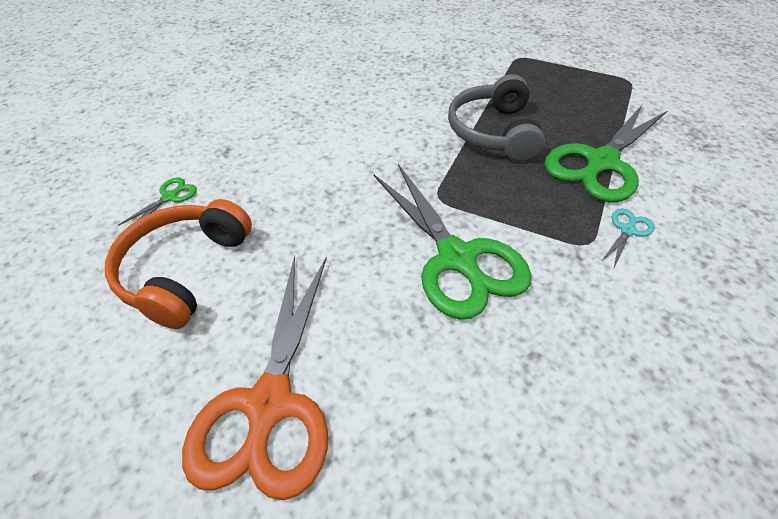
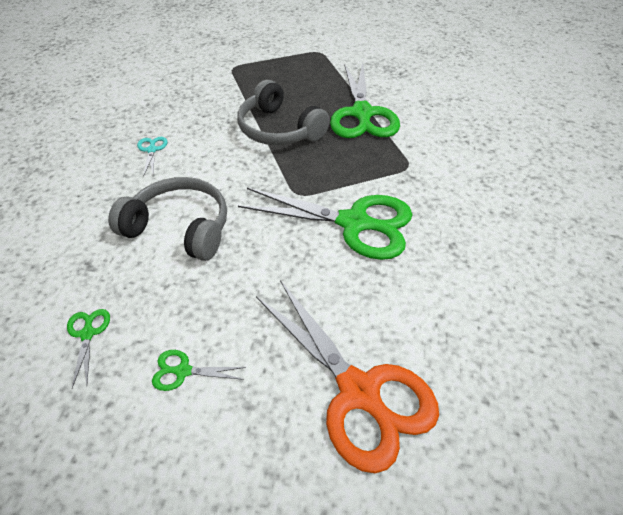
camera: 45 degrees left, 0 degrees up
orange headphones [105,199,252,329] -> green scissors [152,350,246,391]
turquoise scissors [601,208,655,268] -> turquoise scissors moved to [137,137,167,177]
none -> grey headphones [108,177,227,261]

